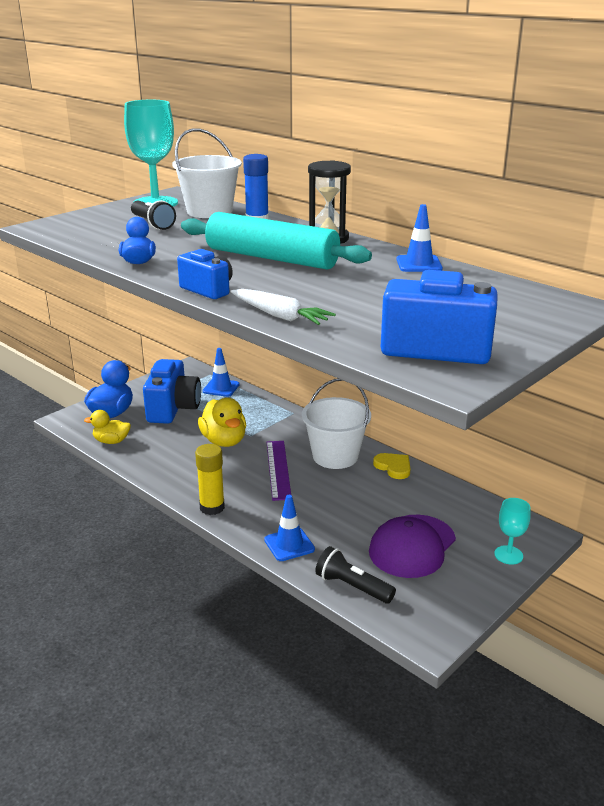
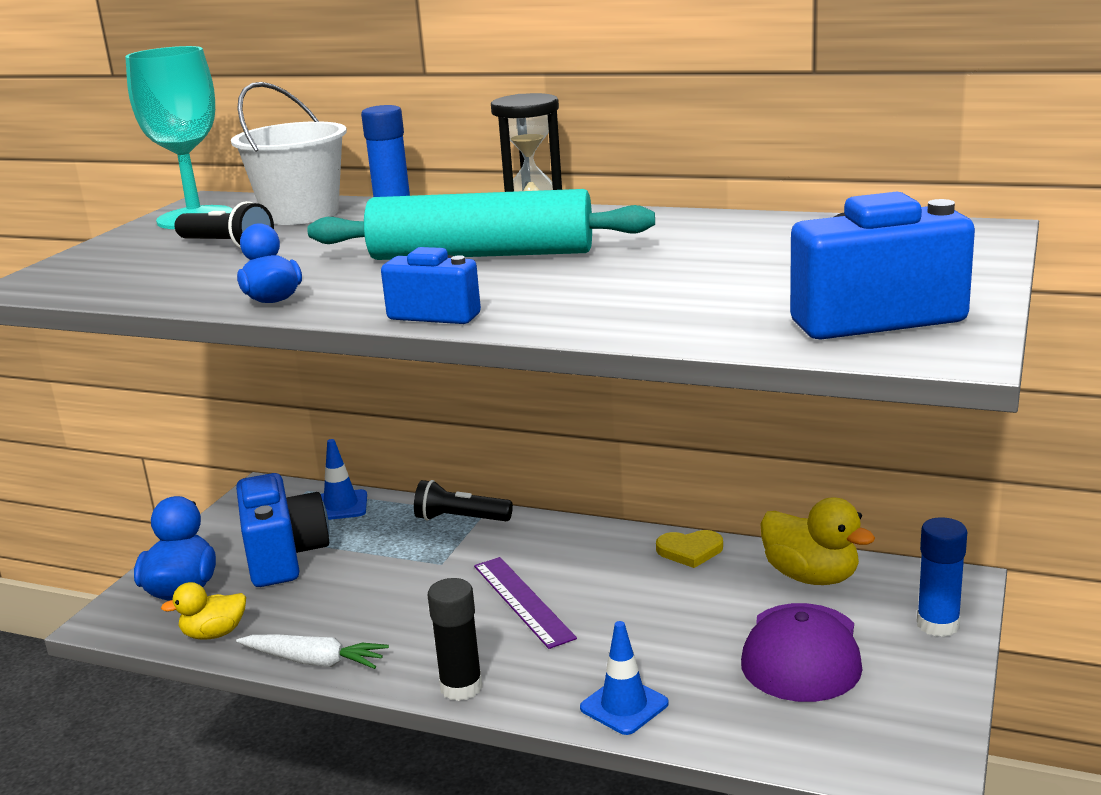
camera: 20 degrees left, 5 degrees down
yellow glue stick [195,444,225,515] -> black glue stick [428,578,483,701]
yellow duck [198,398,246,447] -> yellow duck moved to [760,497,875,585]
white carrot [230,289,336,325] -> white carrot moved to [236,635,389,669]
white bucket [302,378,371,469] -> none
black flashlight [315,546,396,604] -> black flashlight moved to [414,480,513,521]
yellow heart [373,453,411,479] -> yellow heart turned 150 degrees clockwise [656,530,723,568]
blue traffic cone [396,204,443,272] -> none
turquoise goblet [494,498,531,564] -> blue glue stick [917,517,967,637]

